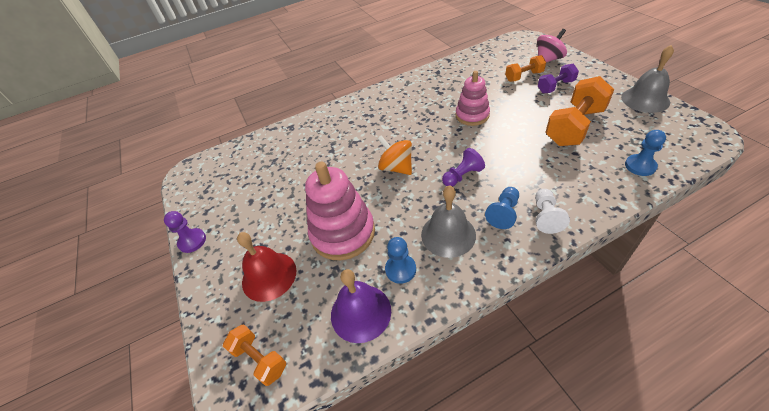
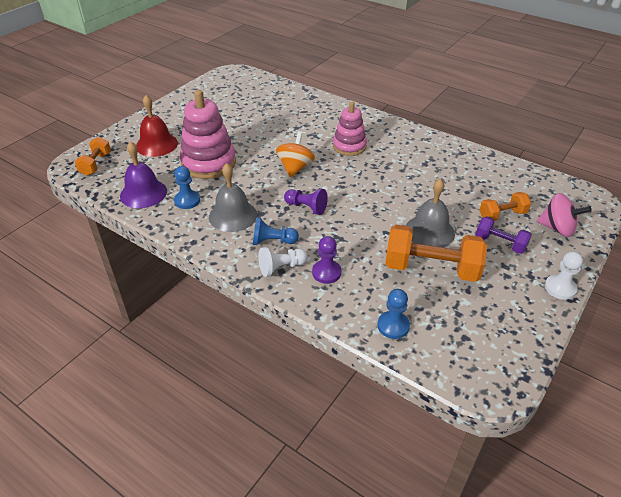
camera: 55 degrees right, 5 degrees down
purple pawn [164,211,206,253] -> purple pawn moved to [312,236,341,284]
pink stacking toy [456,71,490,126] -> pink stacking toy moved to [333,102,367,156]
orange dumbbell [505,55,546,82] -> orange dumbbell turned 60 degrees counterclockwise [479,192,531,221]
grey bell [621,45,674,113] -> grey bell moved to [406,179,455,247]
none -> white pawn [545,252,583,300]

